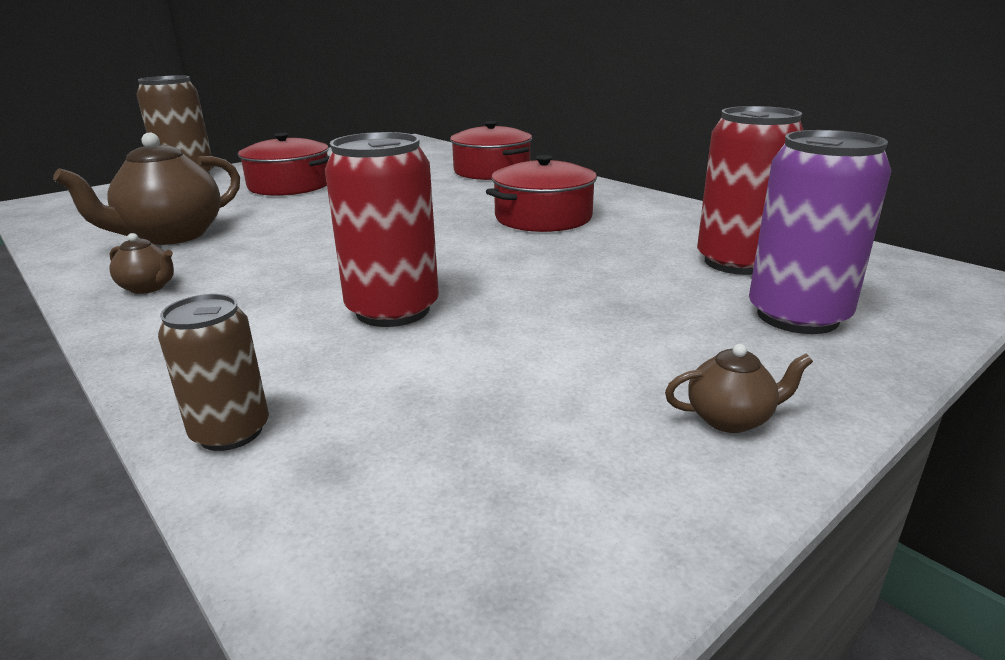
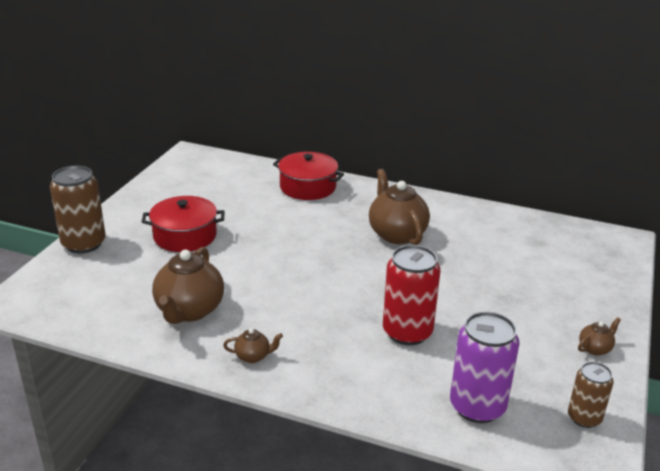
camera: 30 degrees left, 5 degrees up
brown can [158,294,269,451] -> brown can moved to [568,362,614,428]
red pot [486,155,598,232] -> brown teapot [369,169,430,245]
red can [697,106,803,275] -> none
purple can [749,130,892,334] -> purple can moved to [450,311,520,423]

